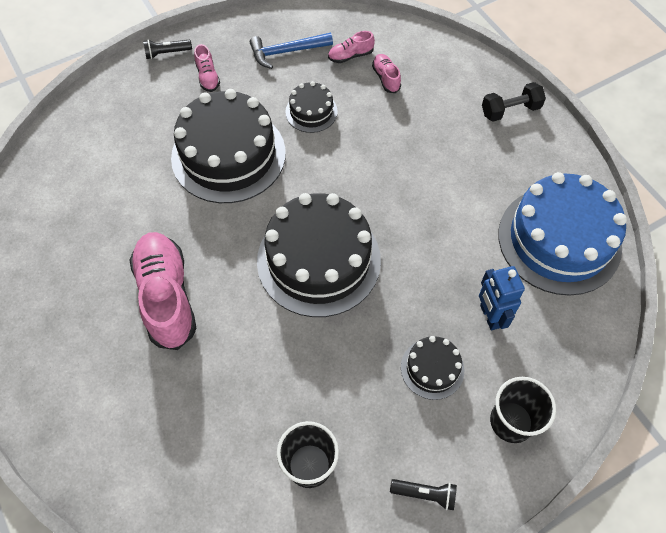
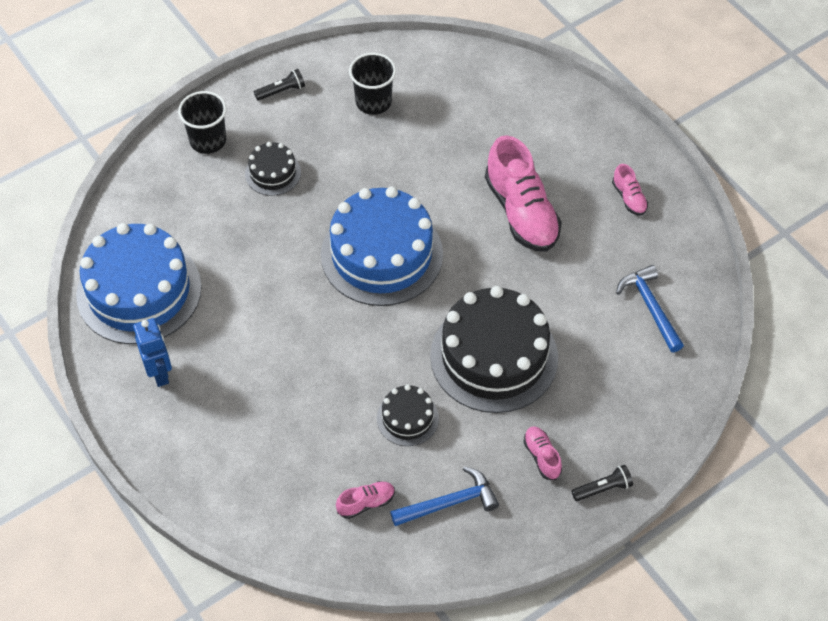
camera: 175 degrees right, 5 degrees down
black cake [257,193,381,317] -> blue cake [321,186,443,306]
pink shoe [372,54,401,93] -> pink shoe moved to [612,164,648,216]
black flashlight [390,479,457,510] -> black flashlight turned 150 degrees clockwise [254,69,305,101]
blue robot [479,266,525,330] -> blue robot moved to [133,318,172,387]
black dumbbell [482,82,546,121] -> none
none -> blue hammer [616,265,684,352]

